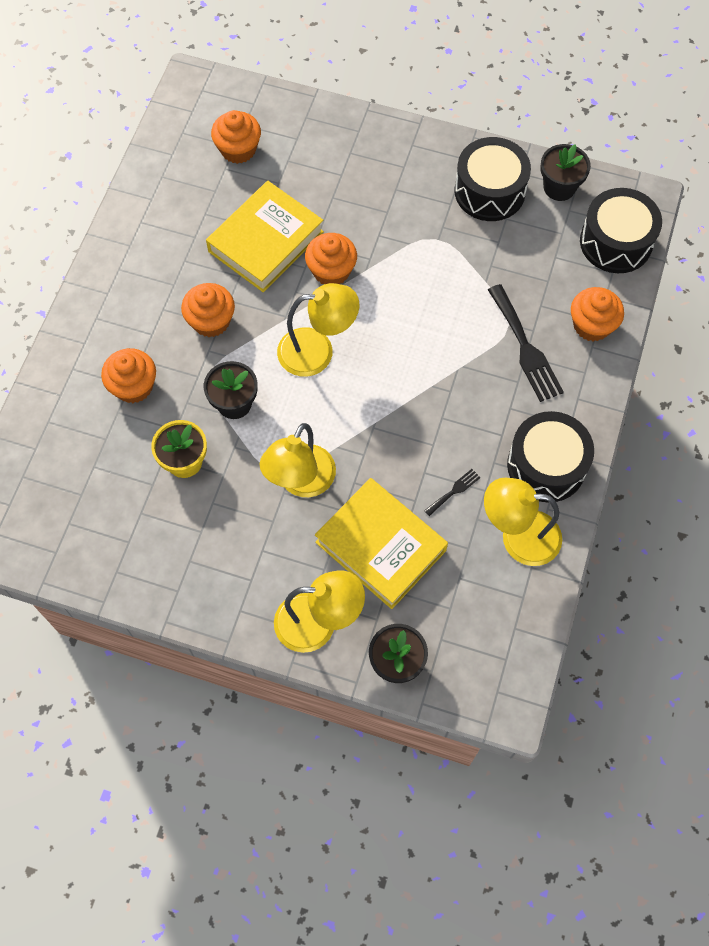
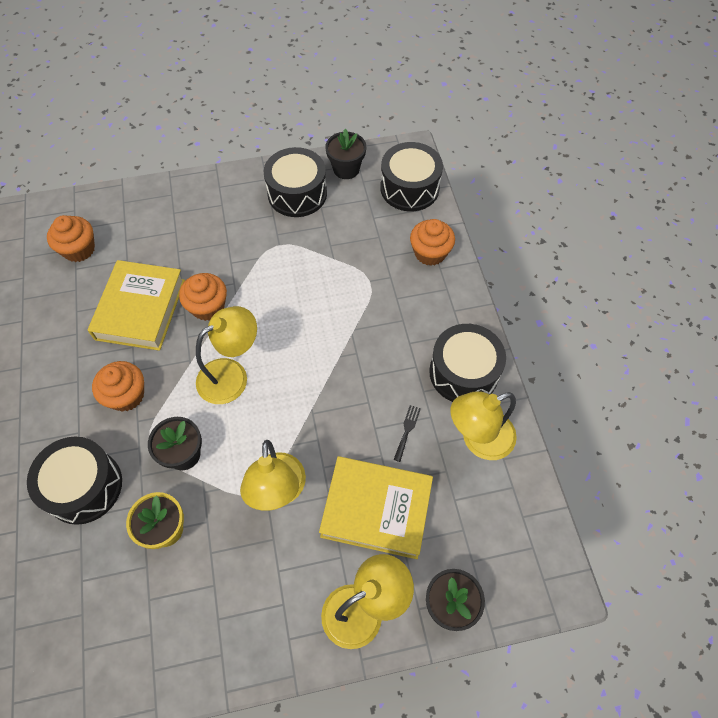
camera: 30 degrees left, 5 degrees down
orange cupcake [101,348,156,403] -> black drum [27,437,122,525]
black fork [488,284,564,402] -> none

